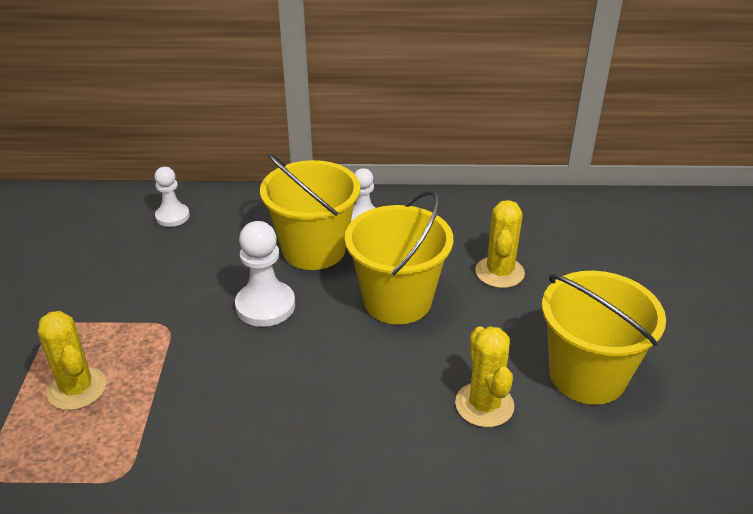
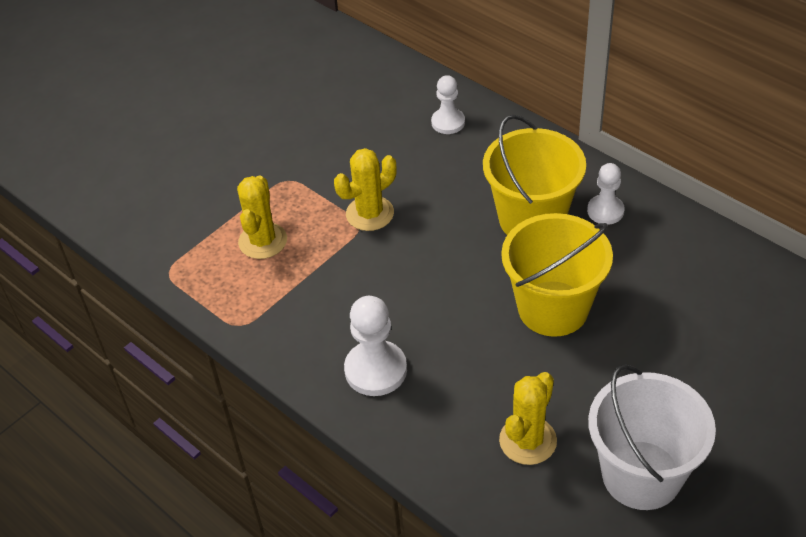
camera: 45 degrees right, 10 degrees up
white pawn [235,221,295,327] -> white pawn moved to [344,296,407,396]
yellow cactus [475,200,525,288] -> yellow cactus moved to [334,148,397,231]
yellow bucket [542,271,666,405] -> white bucket [588,364,716,510]

